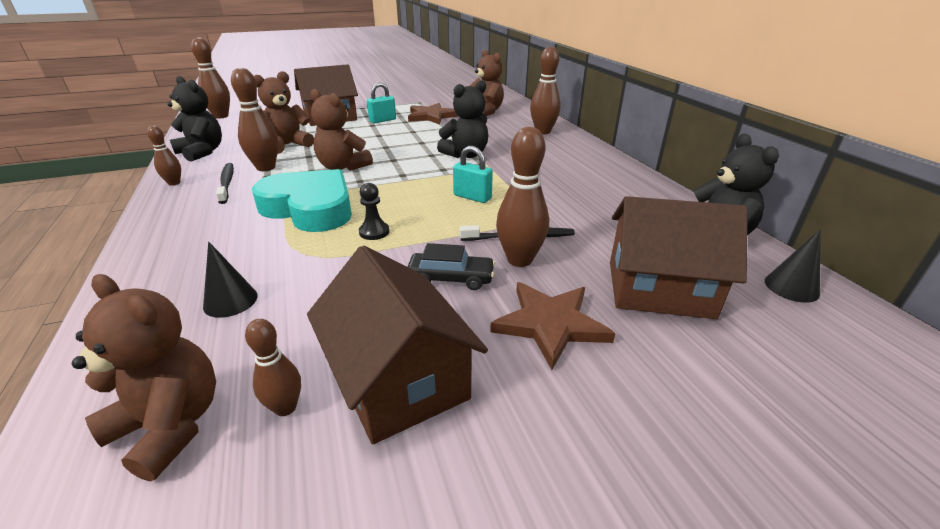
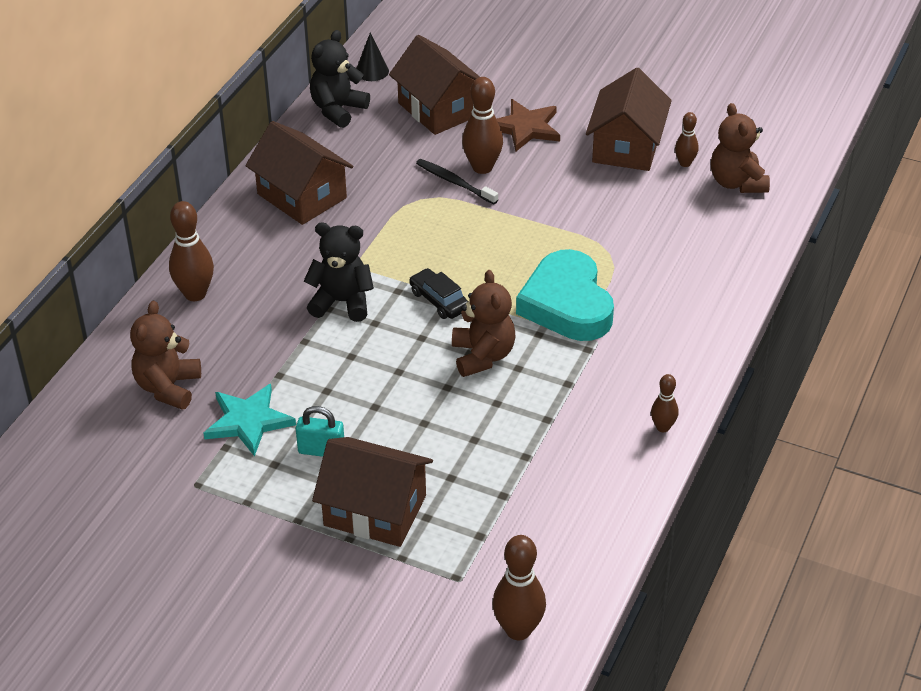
camera: 135 degrees left, 10 degrees up
black teddy bear [167,76,222,162] -> none
black cone [203,241,258,318] -> none
black toothbrush [216,163,234,204] -> none
brown bowling pin [231,68,278,171] -> none
brown teddy bear [254,71,314,154] -> none
black pawn [359,183,390,240] -> none
brown star [408,103,458,125] -> turquoise star [204,384,296,456]
black car [408,243,495,290] -> black car moved to [409,268,468,319]
turquoise padlock [453,146,493,203] -> none
none -> brown house [245,121,353,225]

